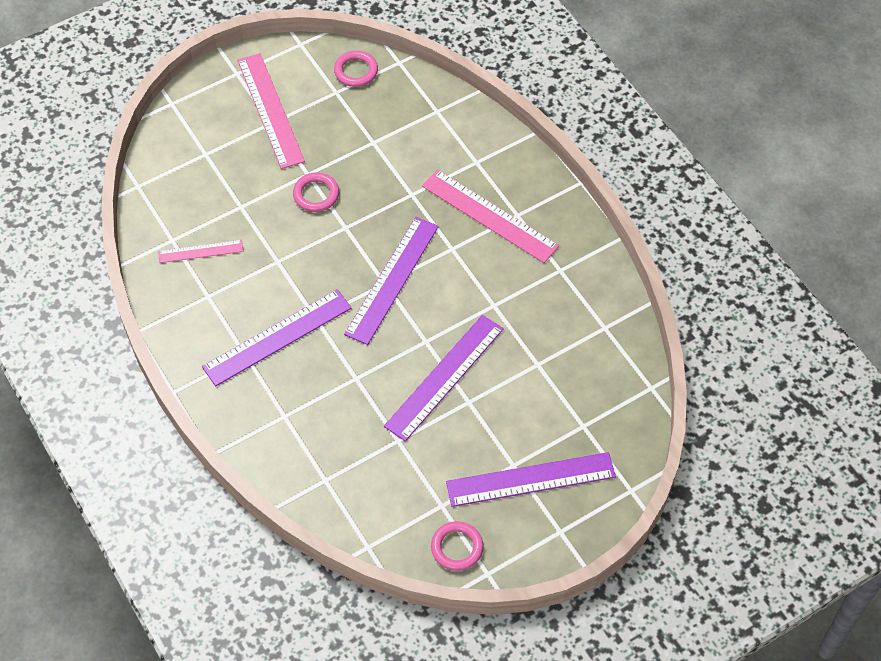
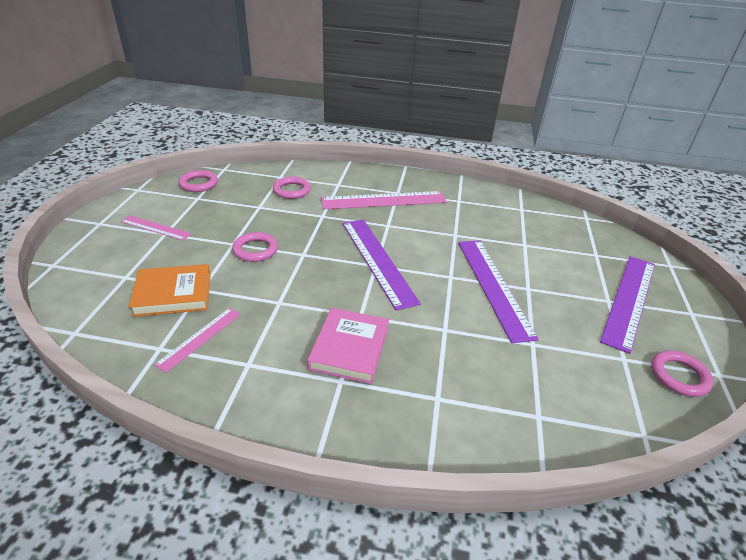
camera: 50 degrees left, 20 degrees down
purple ruler [202,289,352,386] -> pink book [307,308,389,384]
pink ruler [237,53,305,169] -> pink ruler [121,215,191,240], size x0.54
none -> orange book [129,264,211,317]
none -> pink ring [273,176,311,199]

